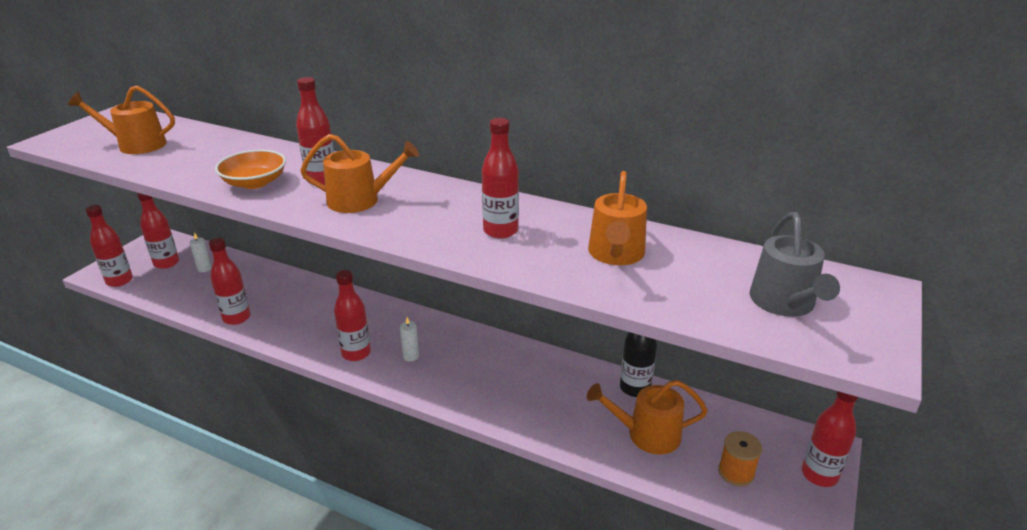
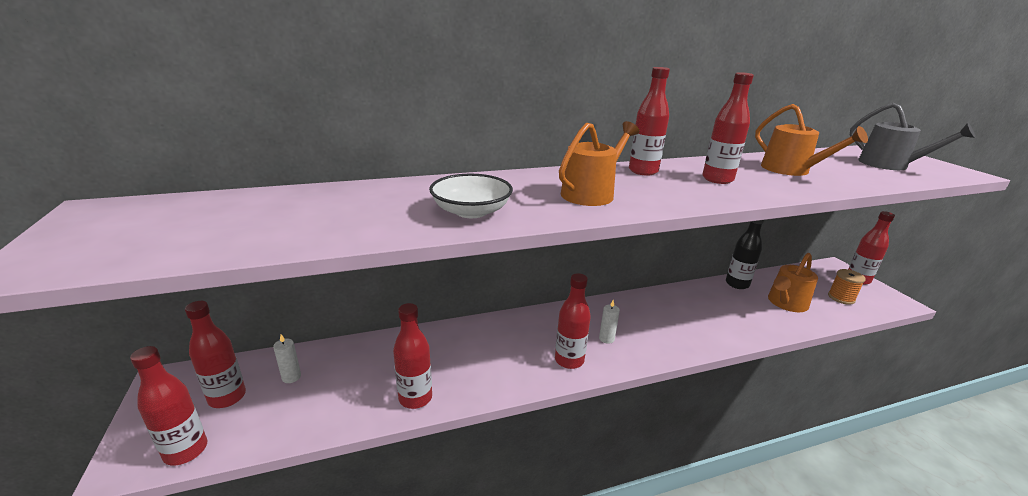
camera: 45 degrees left, 5 degrees down
orange watering can [68,86,175,154] -> none
orange bowl [215,150,286,189] -> white bowl [429,174,513,218]
red bottle [296,77,334,185] -> red bottle moved to [629,67,670,176]

